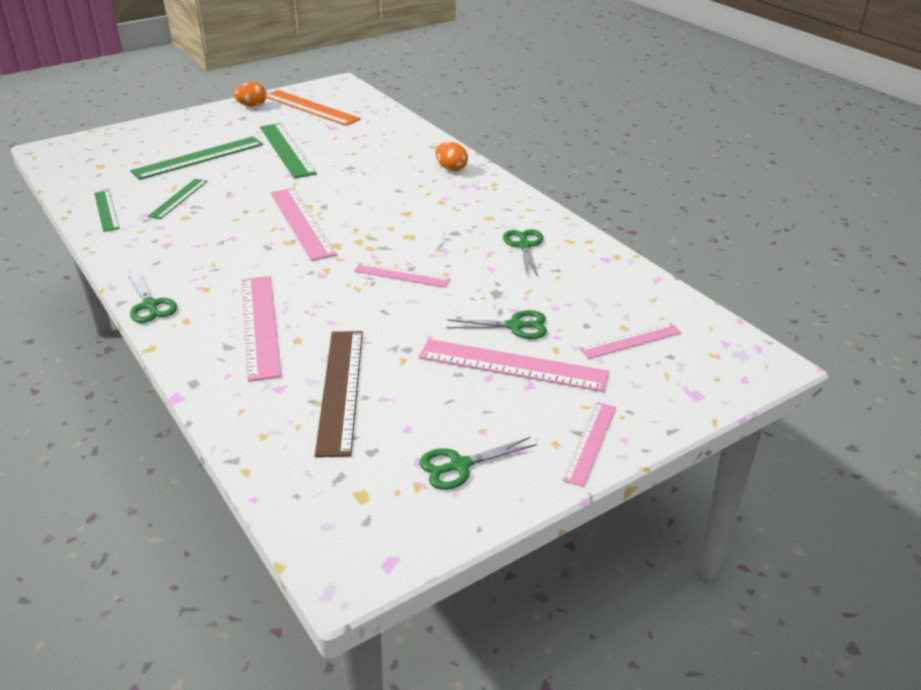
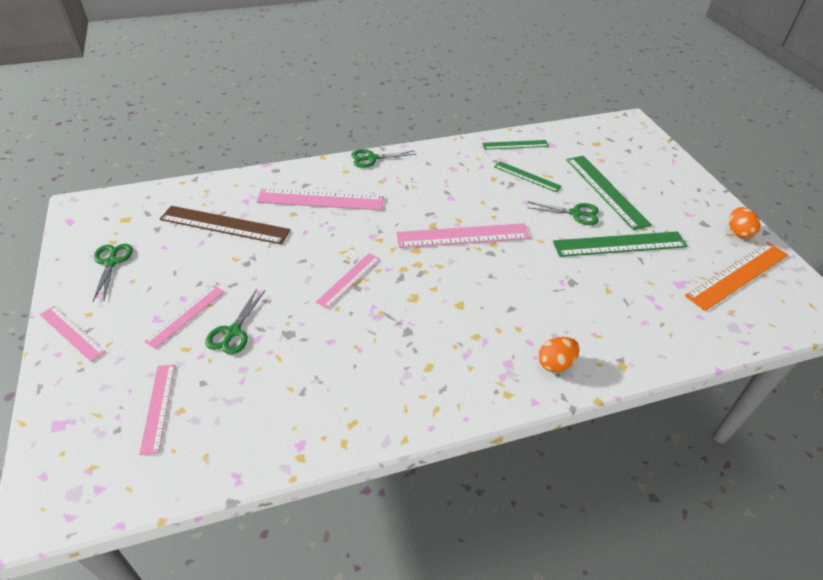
camera: 105 degrees right, 10 degrees up
pink ruler [419,339,609,392] -> pink ruler [144,285,225,349], size x0.59
green scissors [503,229,543,277] -> green scissors moved to [527,202,599,225]

